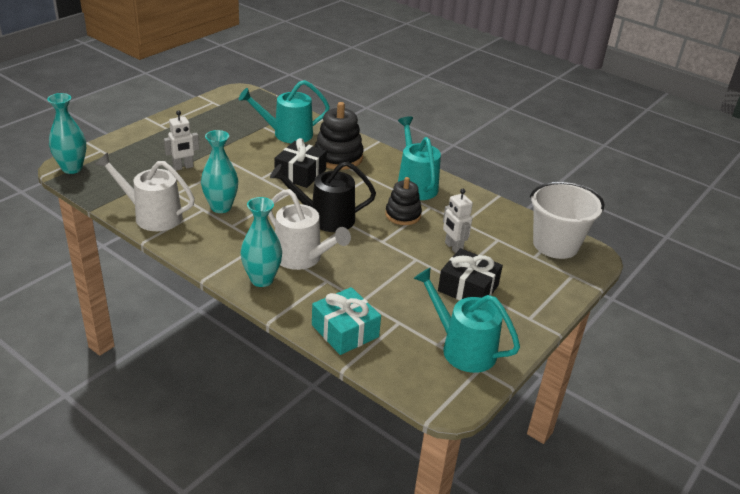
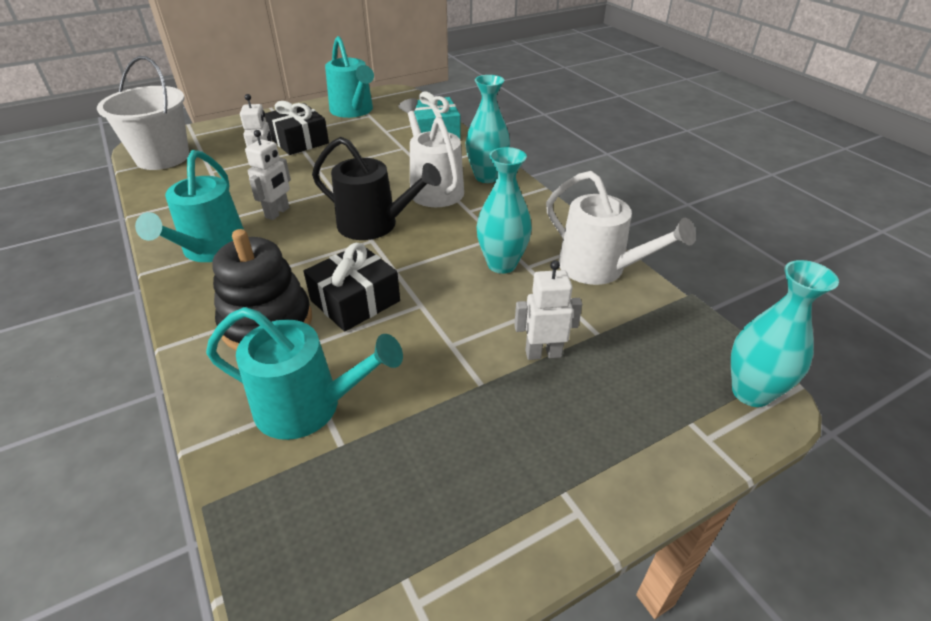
camera: 155 degrees left, 5 degrees up
black stacking toy [385,177,422,225] -> white robot [245,130,291,220]

